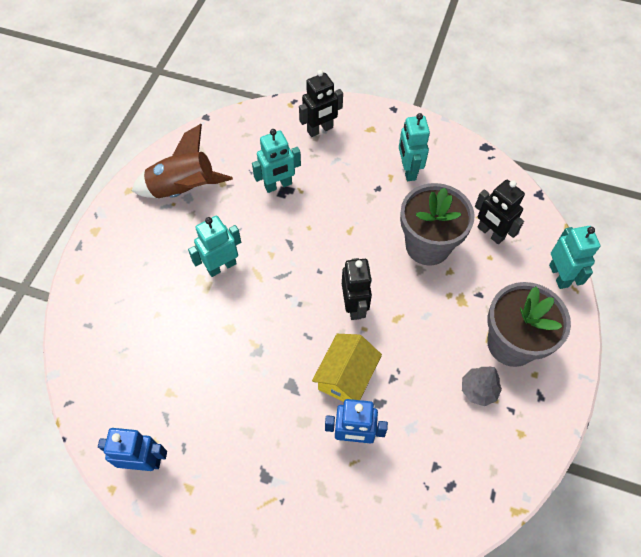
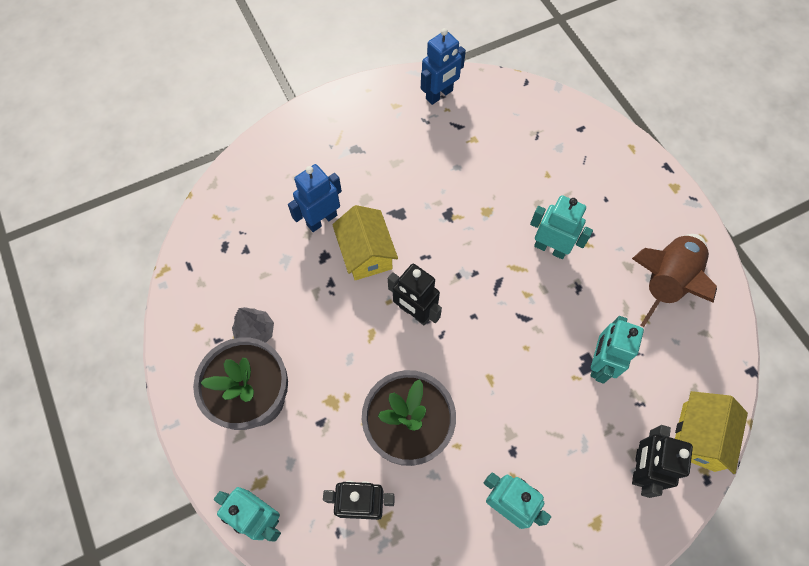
camera: 135 degrees right, 5 degrees up
turquoise robot [188,216,241,277] -> turquoise robot turned 75 degrees counterclockwise [530,195,593,259]
none -> yellow house [675,391,748,474]

